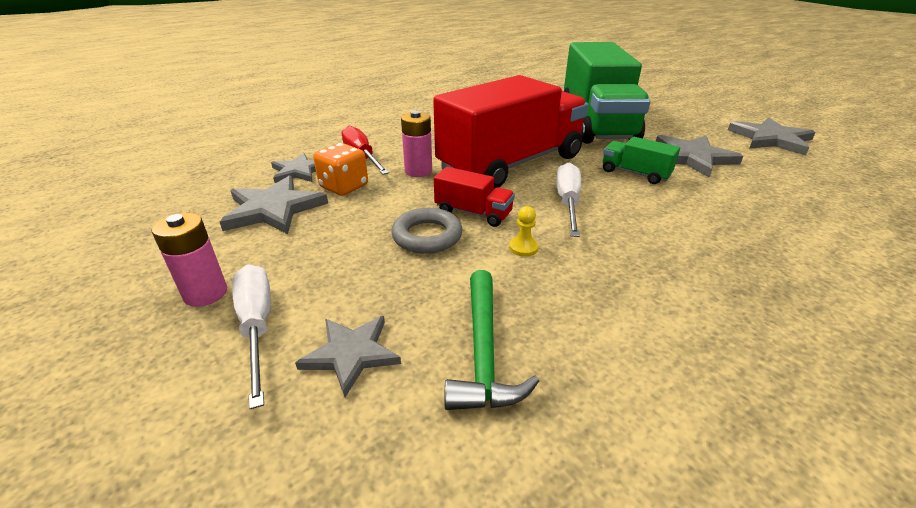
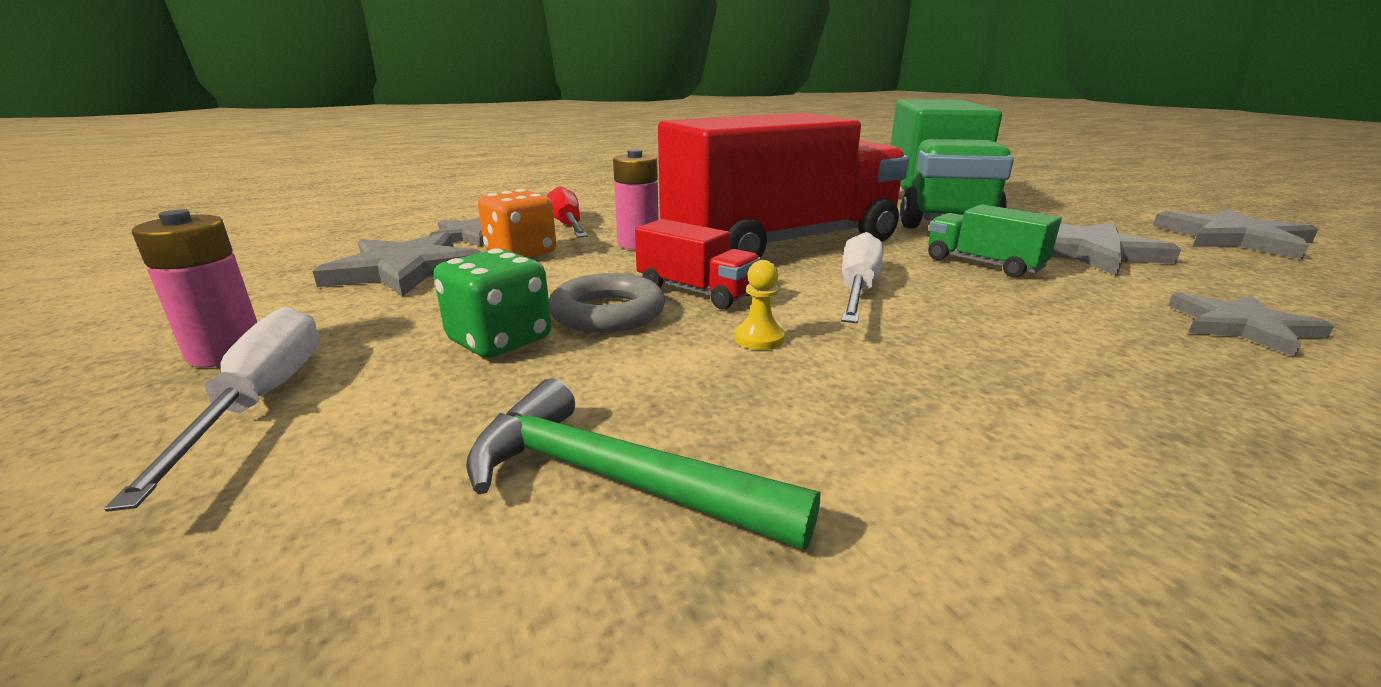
camera: 10 degrees right, 10 degrees down
grey star [295,316,401,397] -> grey star moved to [1168,293,1334,357]
green hammer [444,270,539,410] -> green hammer turned 105 degrees clockwise [466,378,820,550]
none -> green dice [433,248,551,358]

